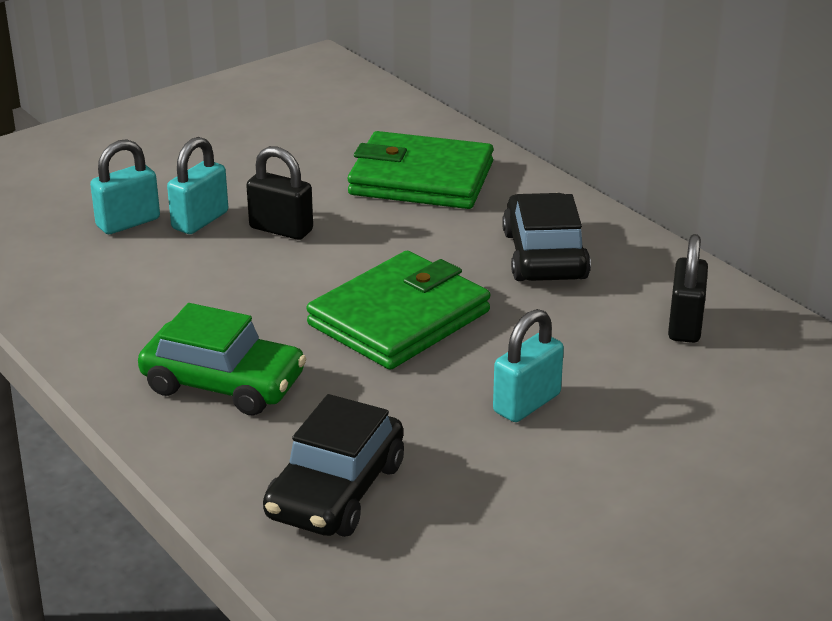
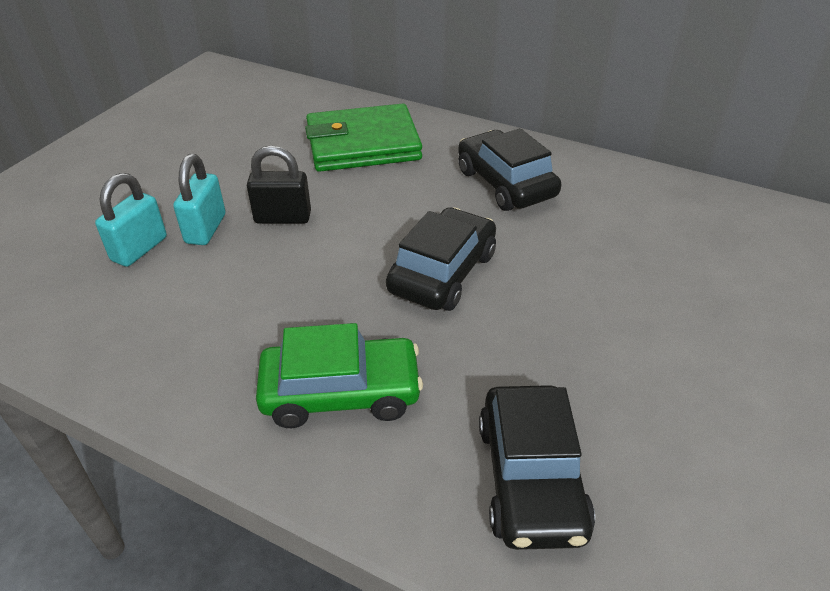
camera: 25 degrees left, 10 degrees up
green wallet [306,251,490,370] -> black car [386,207,496,311]
turquoise padlock [493,309,564,422] -> none
black padlock [668,234,708,343] -> none

